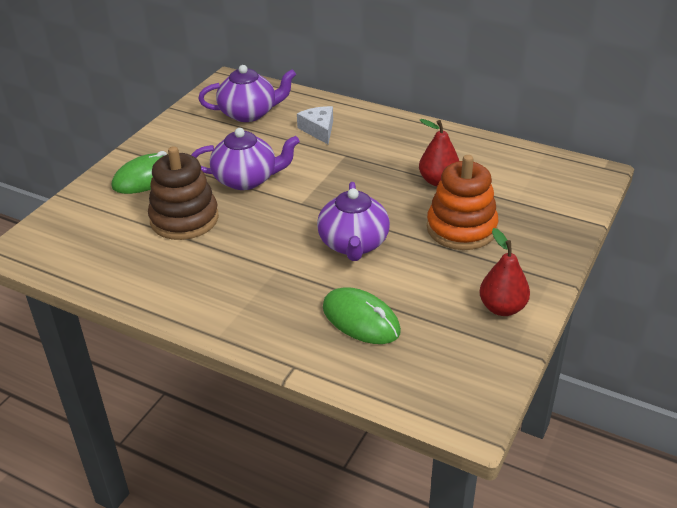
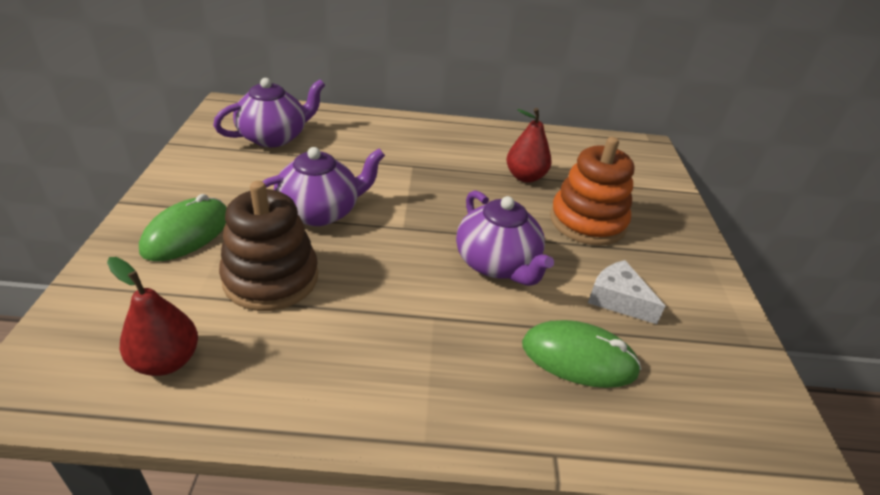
camera: 30 degrees left, 0 degrees up
white cheese [297,106,333,144] -> white cheese moved to [588,260,666,324]
red pear [479,228,530,316] -> red pear moved to [107,257,198,376]

